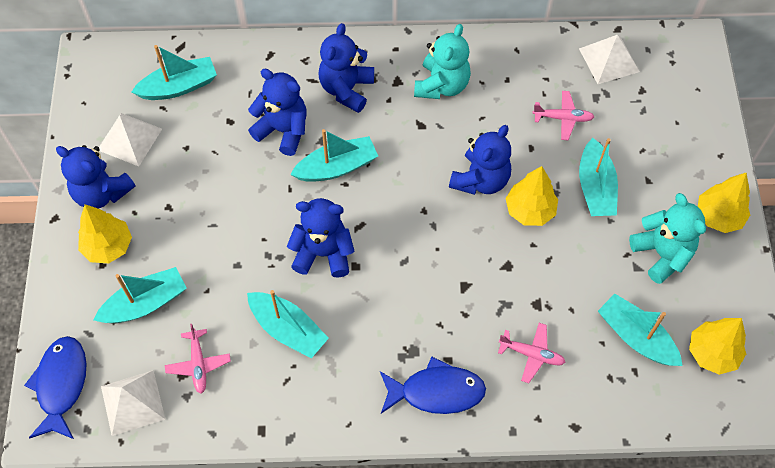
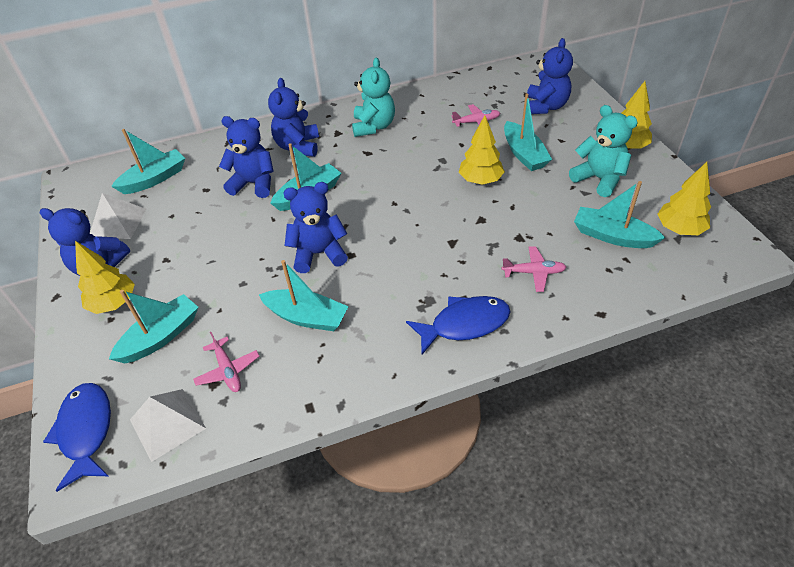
camera: 15 degrees left, 15 degrees down
blue teddy bear [449,125,511,195] -> blue teddy bear moved to [527,38,573,114]
white pyramid [579,35,640,84] -> none

